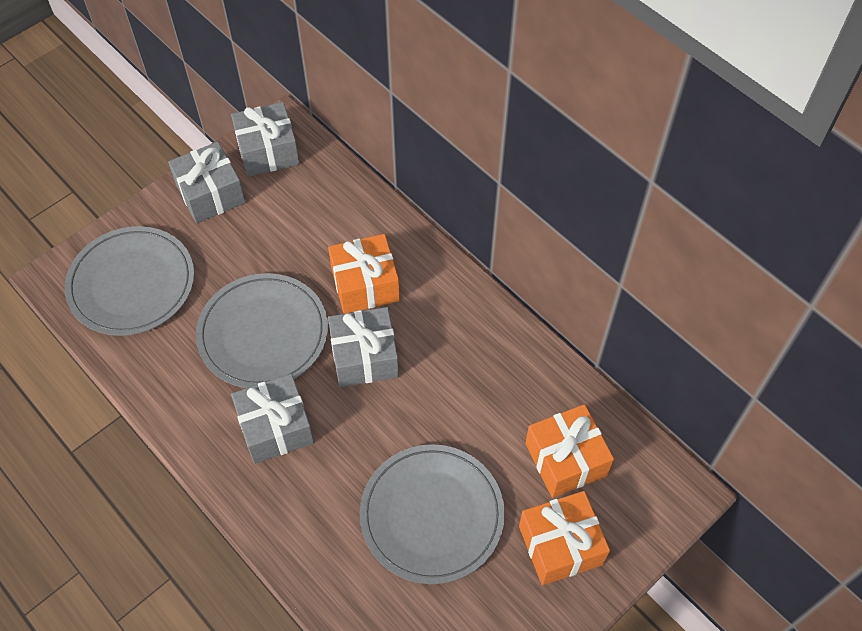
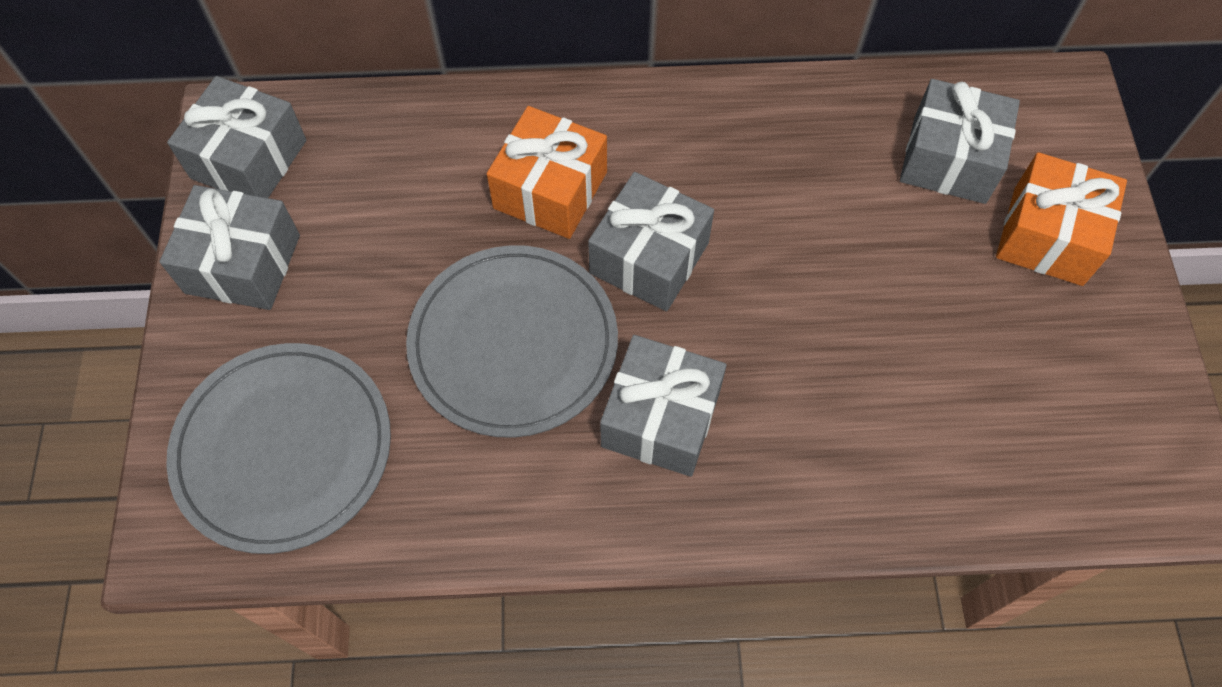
camera: 50 degrees left, 5 degrees up
grey plate [360,444,505,584] -> none
orange gift [525,404,614,498] -> grey gift [900,79,1020,204]

